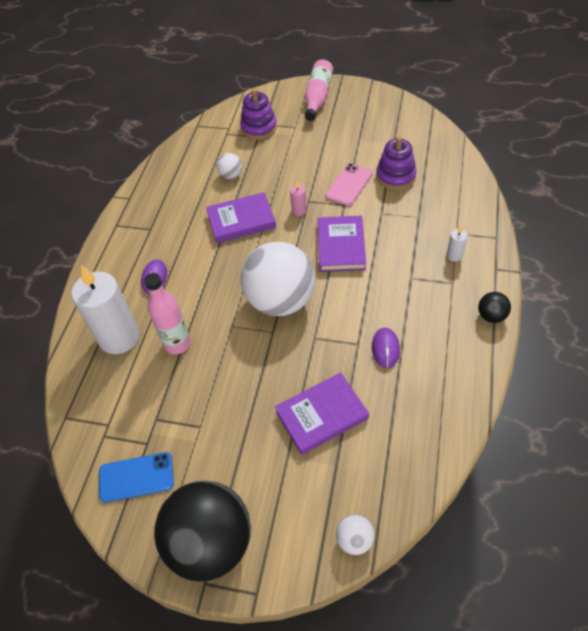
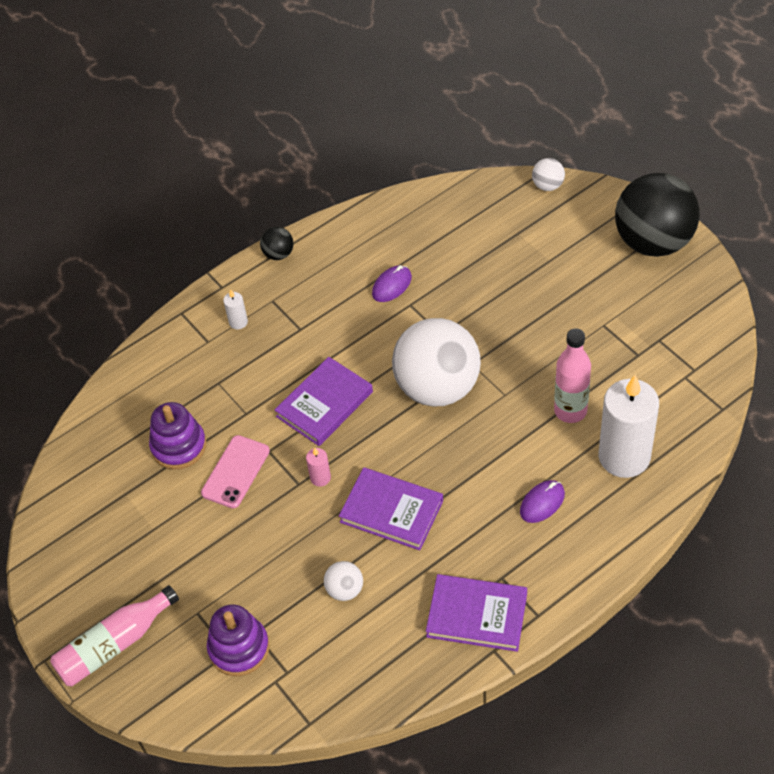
camera: 140 degrees left, 0 degrees up
blue phone [99,452,174,503] -> none
purple book [275,372,369,455] -> purple book moved to [426,574,527,652]
pink phone [325,163,373,206] -> pink phone turned 45 degrees counterclockwise [201,435,270,508]

